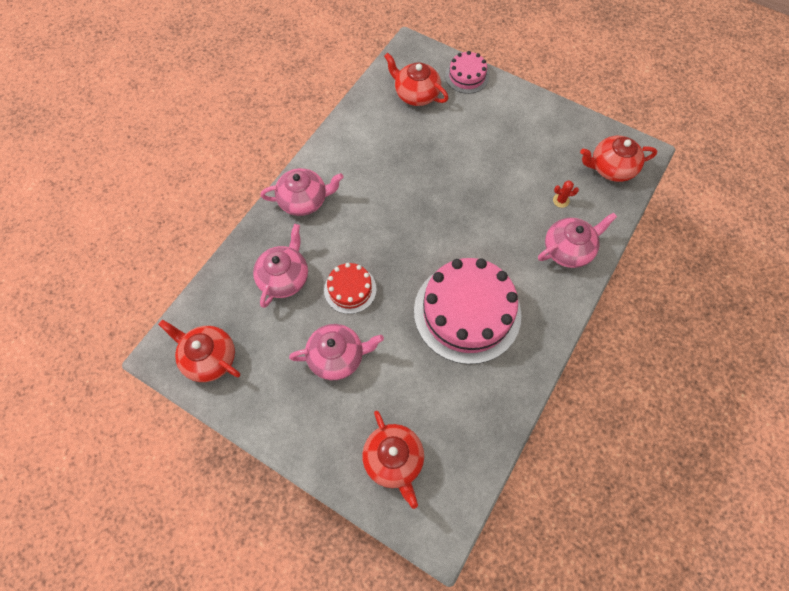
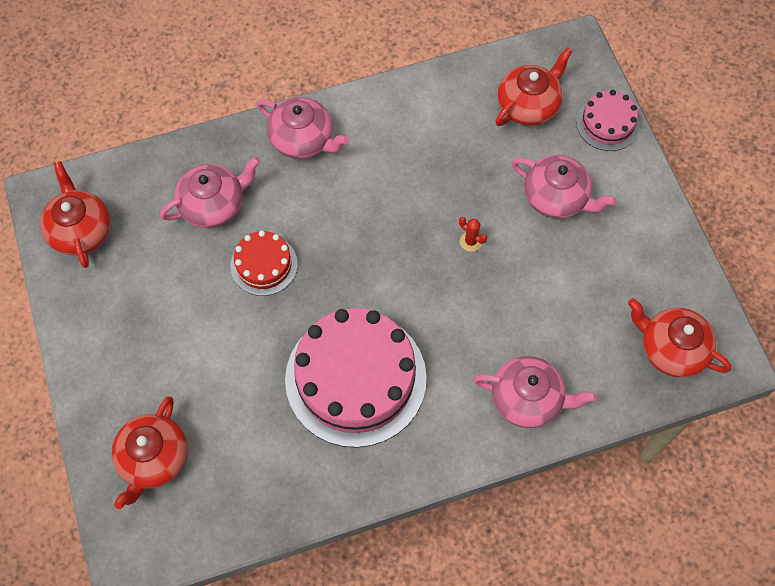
camera: 40 degrees right, 0 degrees up
pink teapot [289,324,384,380] -> pink teapot moved to [512,155,616,219]
red teapot [384,53,448,106] -> red teapot turned 60 degrees clockwise [495,47,573,126]
red cactus [553,181,579,208] -> red cactus moved to [459,217,487,252]

